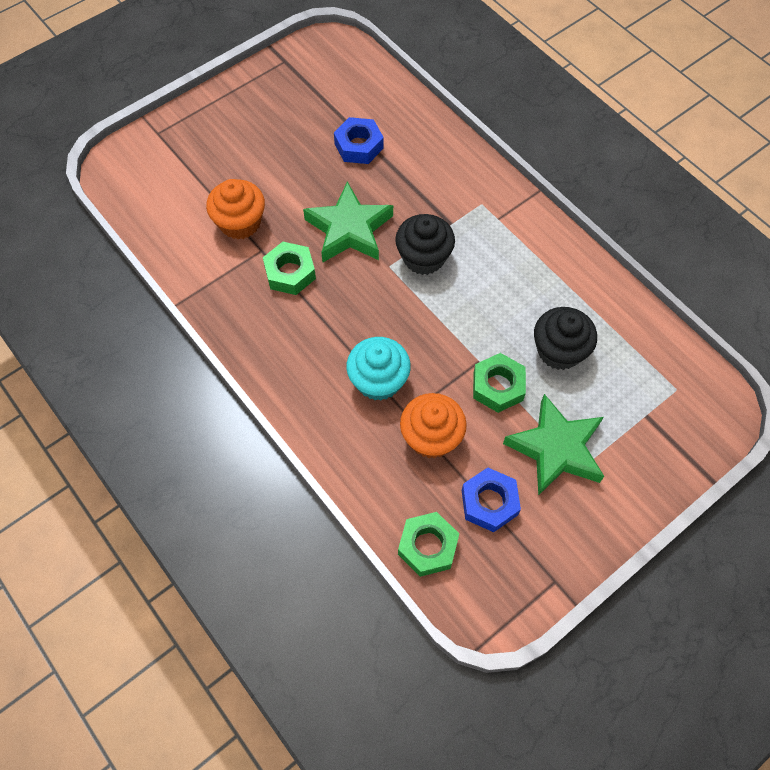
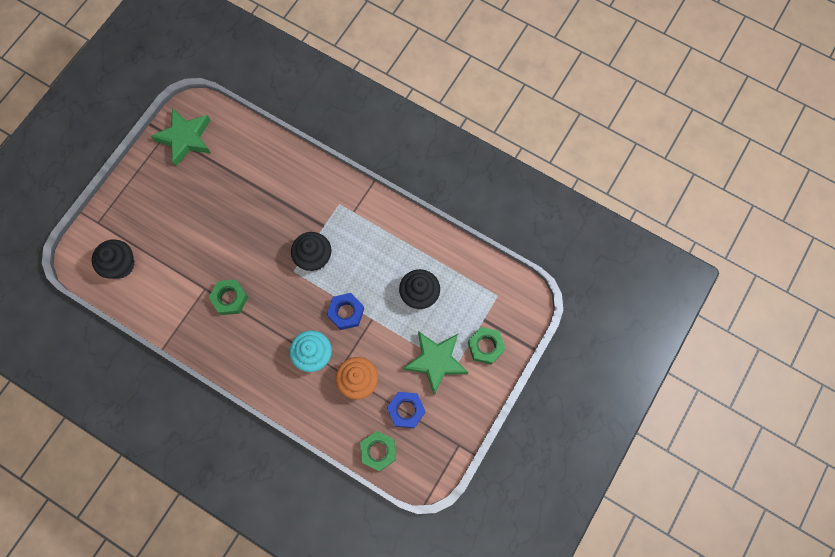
camera: 20 degrees left, 10 degrees up
orange cupcake [206,179,265,239] -> none
green star [303,182,393,262] -> green star moved to [151,107,211,166]
blue nut [334,117,384,164] -> blue nut moved to [327,293,364,330]
green nut [473,353,526,413] -> green nut moved to [468,327,505,365]
none -> black cupcake [92,239,135,279]

